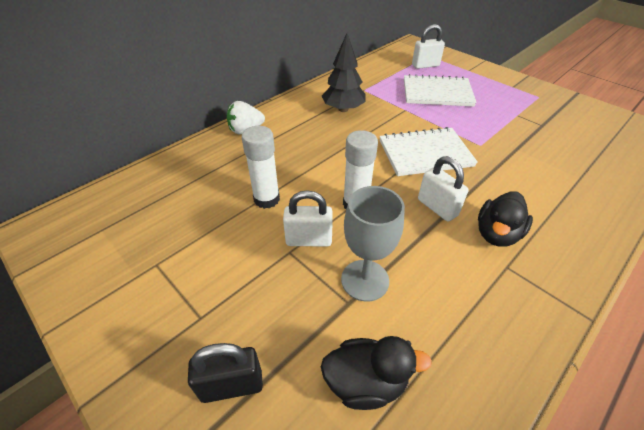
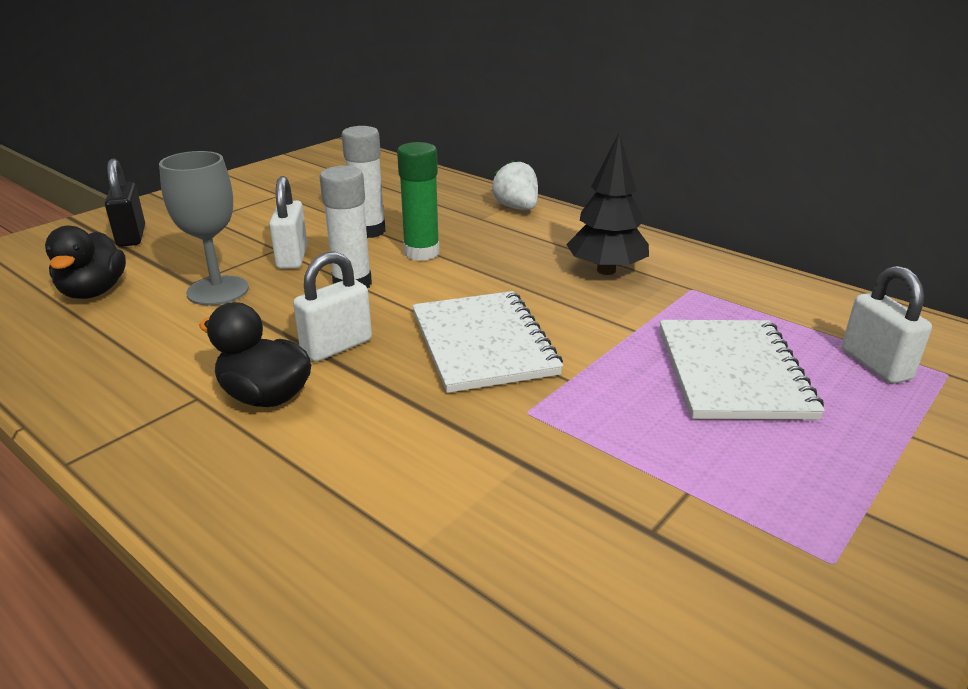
camera: 85 degrees right, 15 degrees down
none -> green glue stick [397,142,440,261]

